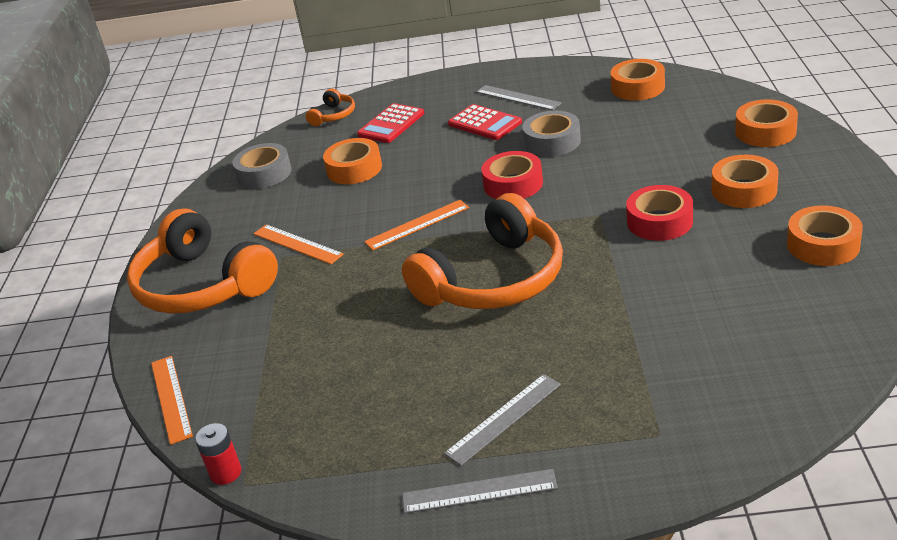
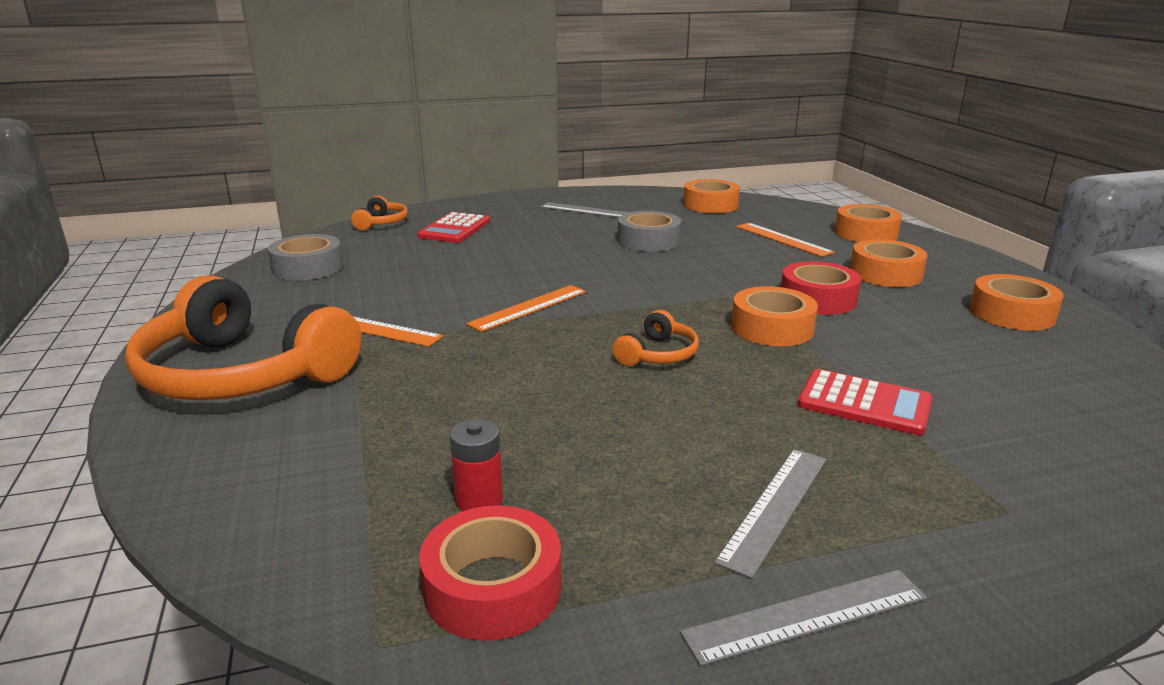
camera: 20 degrees left, 10 degrees down
orange ruler [151,356,193,445] -> orange ruler moved to [736,223,835,257]
red battery [195,423,241,485] -> red battery moved to [449,419,503,511]
orange tape [323,138,382,184] -> orange tape moved to [731,286,818,346]
orange headphones [402,193,563,309] -> orange headphones [613,310,699,366], size x0.44
red calculator [448,104,522,140] -> red calculator moved to [798,369,932,435]
red tape [481,151,543,199] -> red tape moved to [419,505,562,641]

